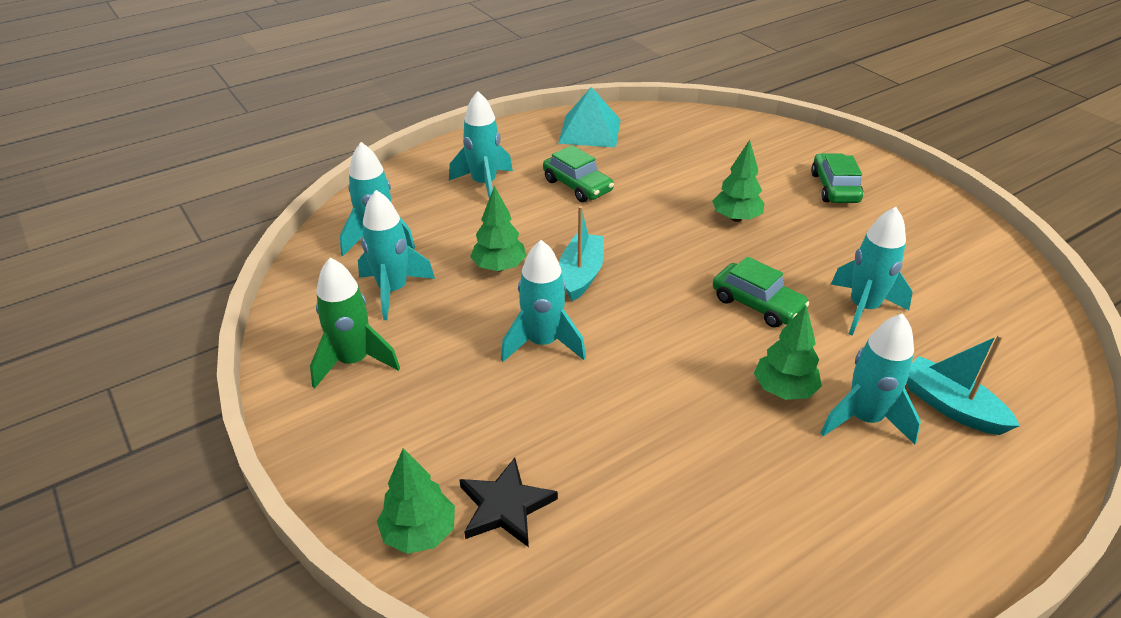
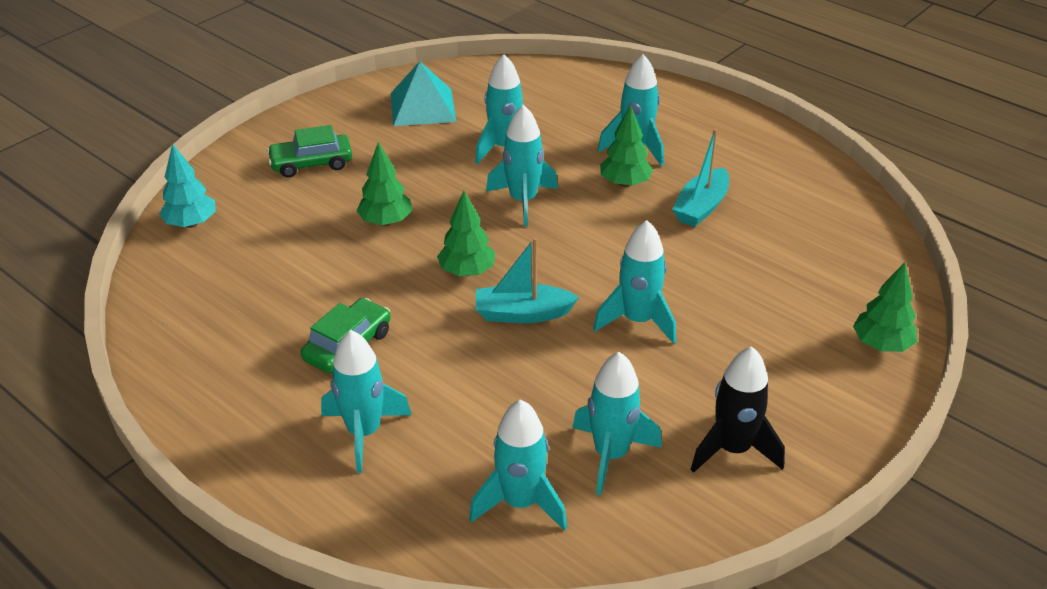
camera: 105 degrees left, 0 degrees up
green rocket [310,258,400,388] -> black rocket [691,346,785,473]
black star [459,458,558,547] -> none
green tree [470,186,527,271] -> green tree moved to [437,191,495,276]
turquoise pyramid [558,87,621,148] -> turquoise pyramid moved to [391,61,456,126]
green car [713,256,810,328] -> turquoise rocket [486,105,558,227]
turquoise boat [907,334,1020,435] -> turquoise boat moved to [672,129,729,227]
none -> turquoise tree [159,143,216,228]

